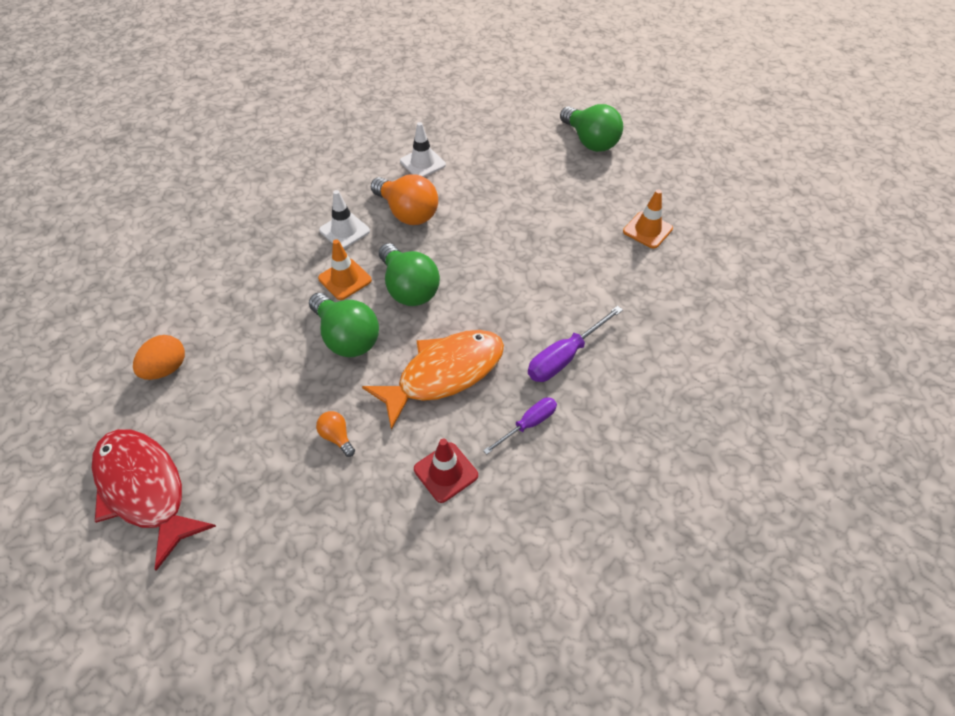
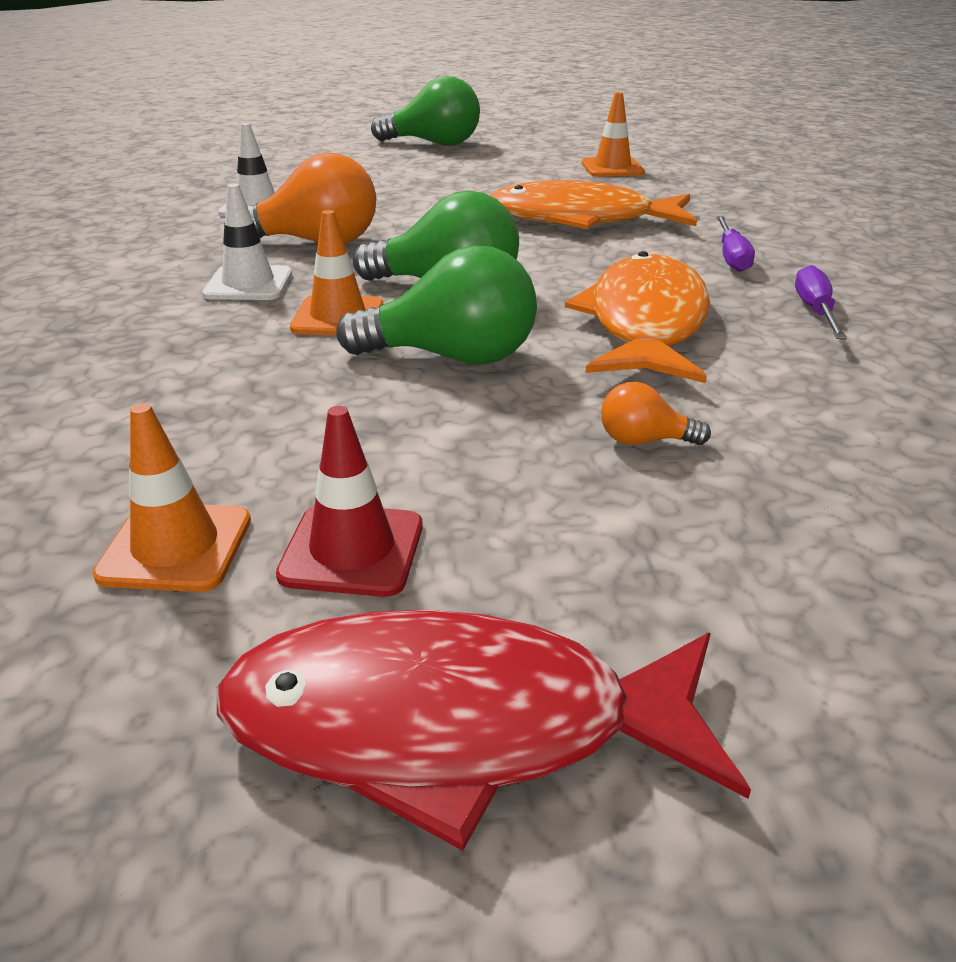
camera: 45 degrees left, 20 degrees down
orange egg [133,335,185,380] -> orange traffic cone [93,403,251,592]
red traffic cone [414,438,478,503] -> red traffic cone moved to [276,406,423,597]
purple screwdriver [528,306,623,382] -> purple screwdriver [716,216,755,272], size x0.67
none -> orange fish [490,180,697,229]

